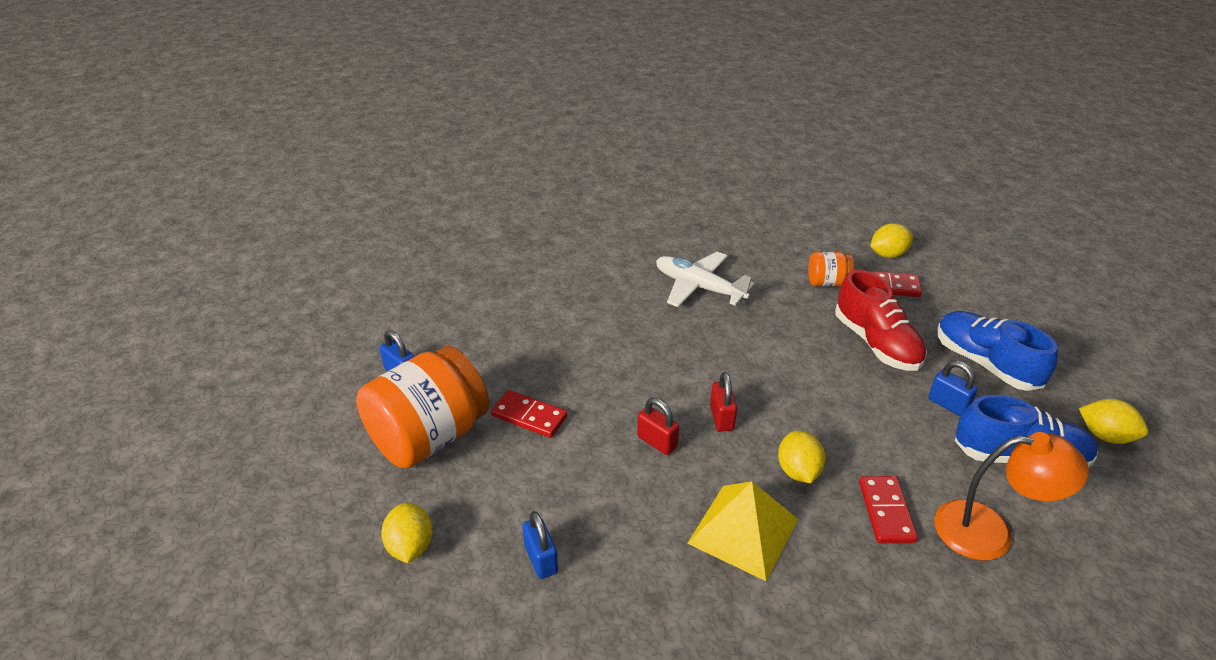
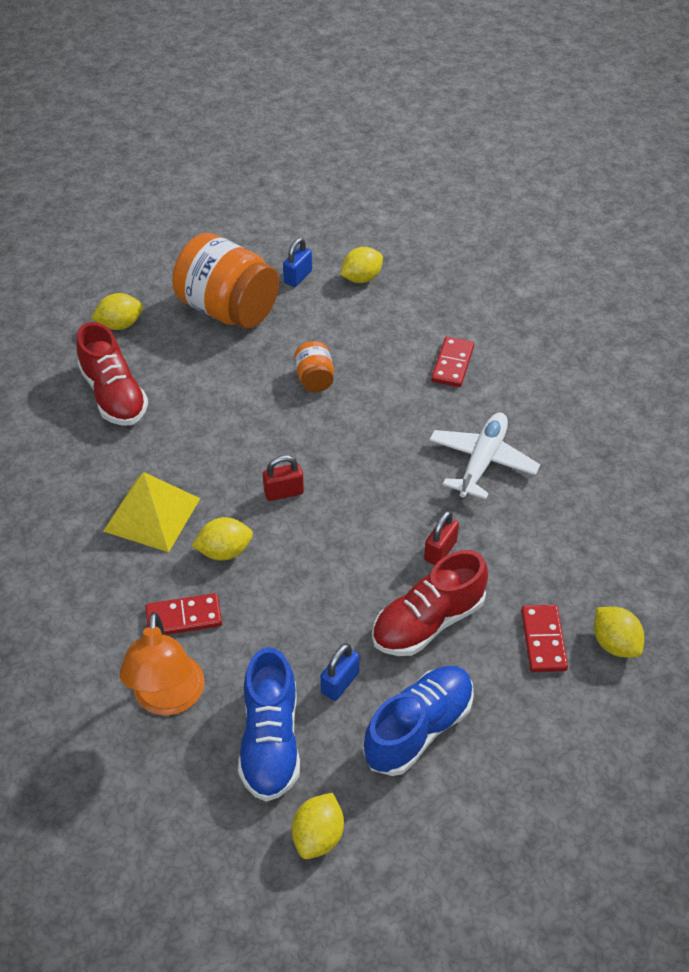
camera: 80 degrees right, 10 degrees up
red domino [491,390,567,438] -> red domino moved to [431,337,474,387]
blue padlock [522,511,558,579] -> red shoe [76,322,148,426]
red padlock [637,398,679,455] -> red padlock moved to [424,511,459,565]
orange jar [808,252,854,287] -> orange jar moved to [294,341,334,392]
none -> yellow lemon [340,247,383,283]

